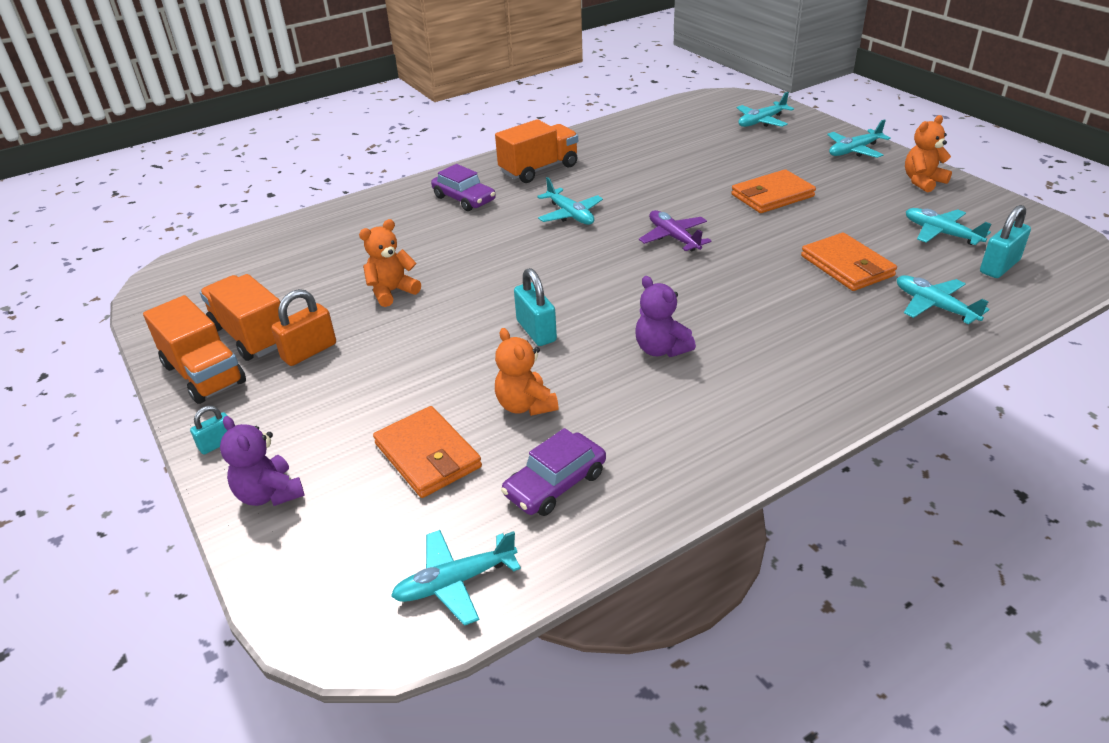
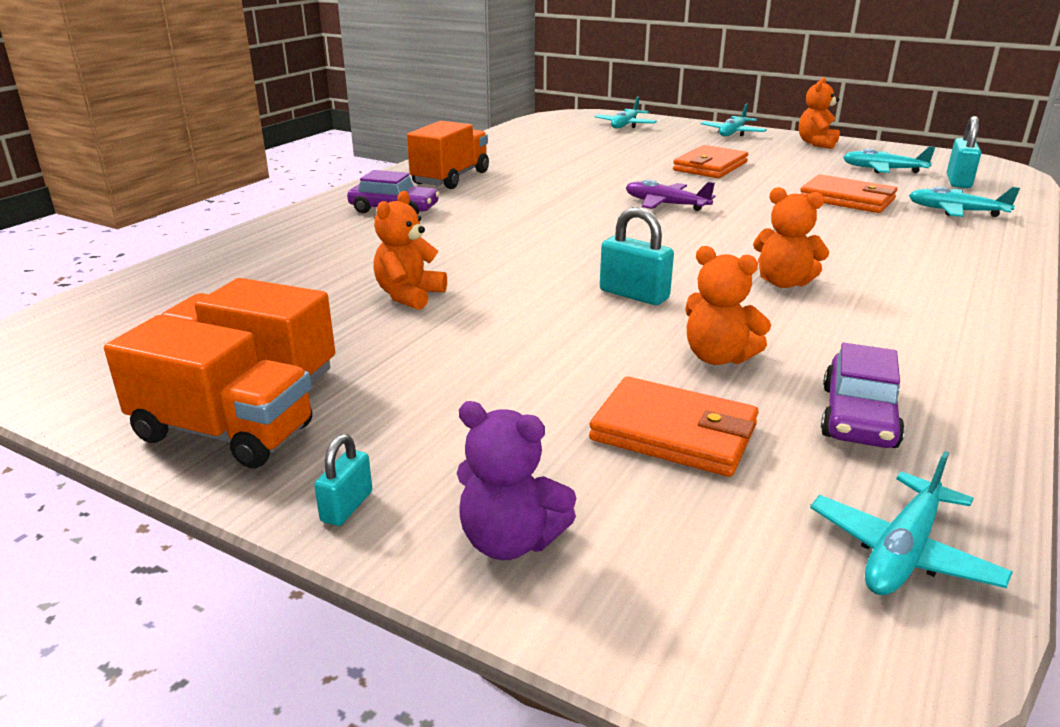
camera: 30 degrees left, 10 degrees down
orange padlock [271,289,336,366] -> none
turquoise plane [537,177,603,225] -> none
purple teddy bear [635,276,696,357] -> orange teddy bear [753,187,829,288]

